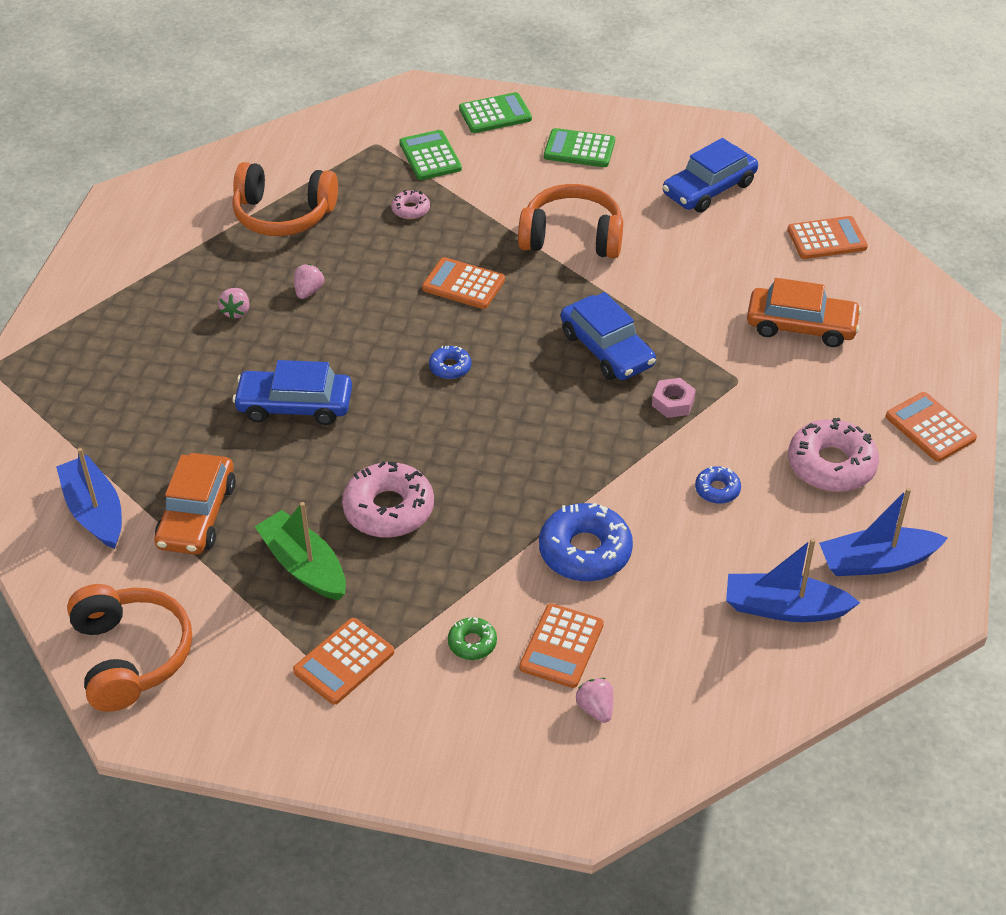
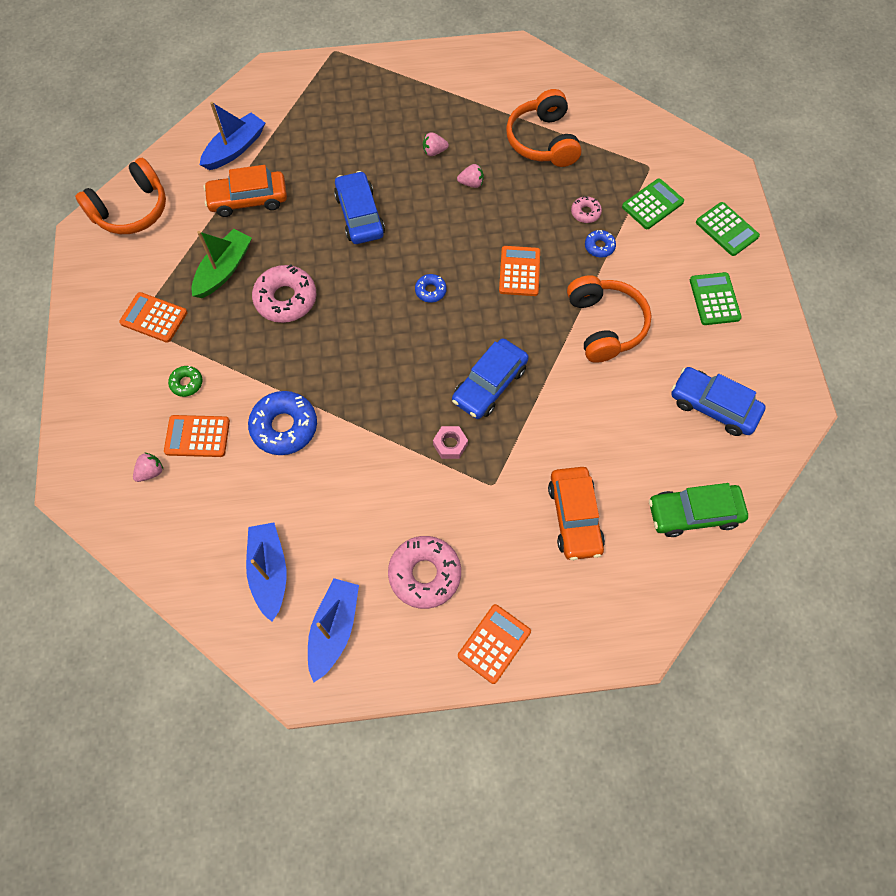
camera: 70 degrees right, 20 degrees up
blue donut [695,466,741,504] -> blue donut moved to [585,230,616,258]
orange calculator [787,216,868,259] -> green car [649,483,748,537]
blue boat [819,488,948,576] -> blue boat turned 45 degrees clockwise [308,578,359,683]

